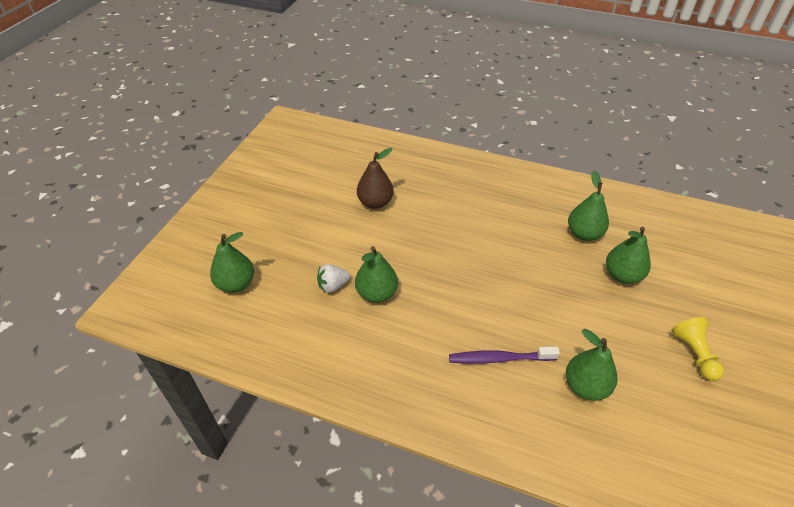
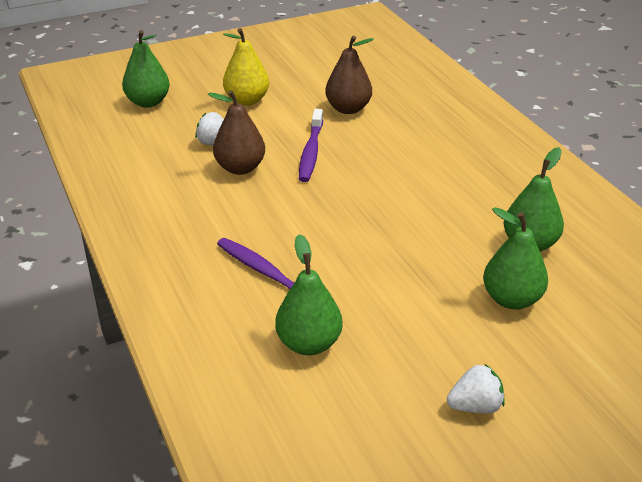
camera: 45 degrees right, 10 degrees down
green pear [355,246,398,303] -> brown pear [208,90,265,175]
yellow pawn [671,317,724,381] -> white strawberry [447,364,505,413]
none -> yellow pear [223,28,269,105]
none -> purple toothbrush [299,109,323,182]

